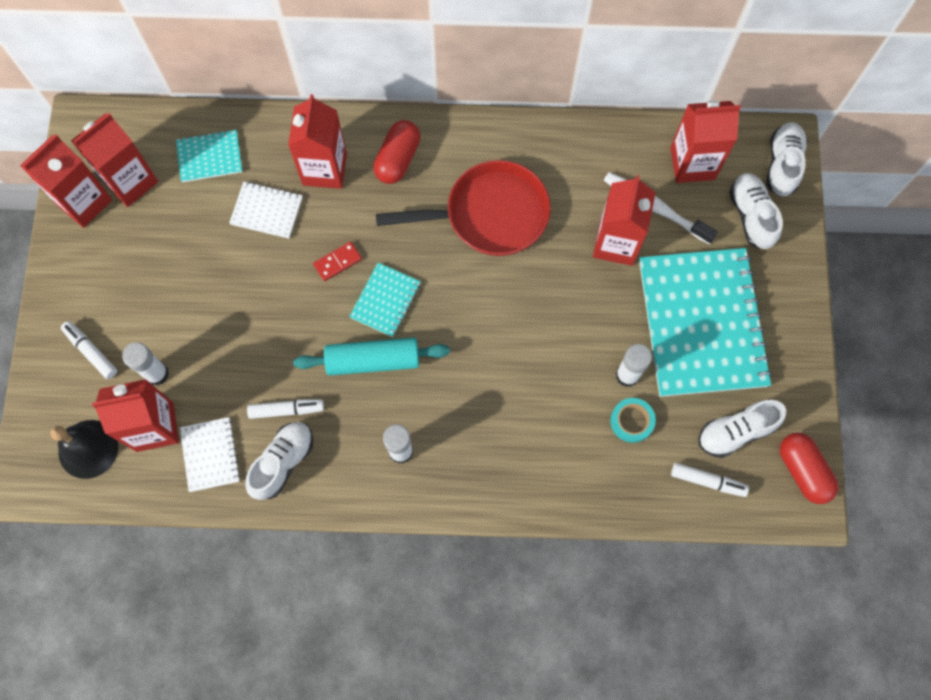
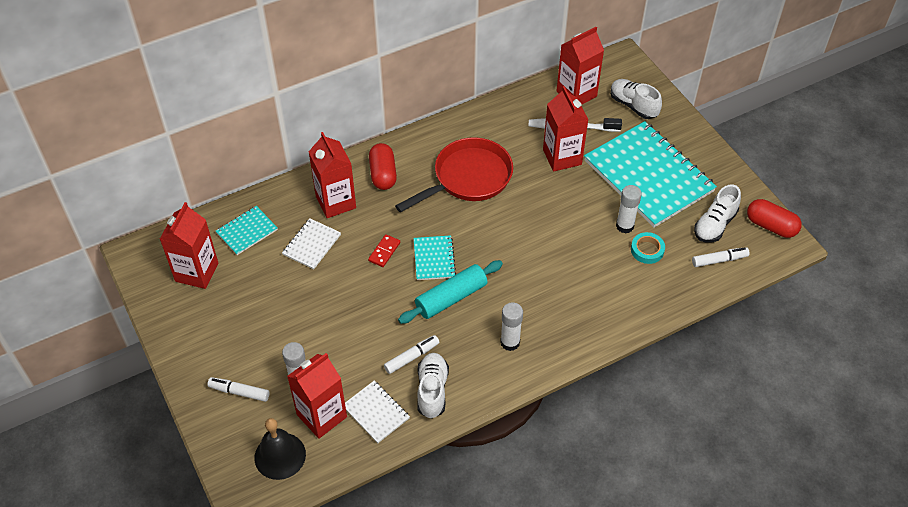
camera: 30 degrees left, 20 degrees down
red carton [20,134,112,228] -> none
white notebook [229,182,303,239] -> white notebook turned 45 degrees counterclockwise [282,219,341,269]
white shoe [767,122,807,197] -> none

